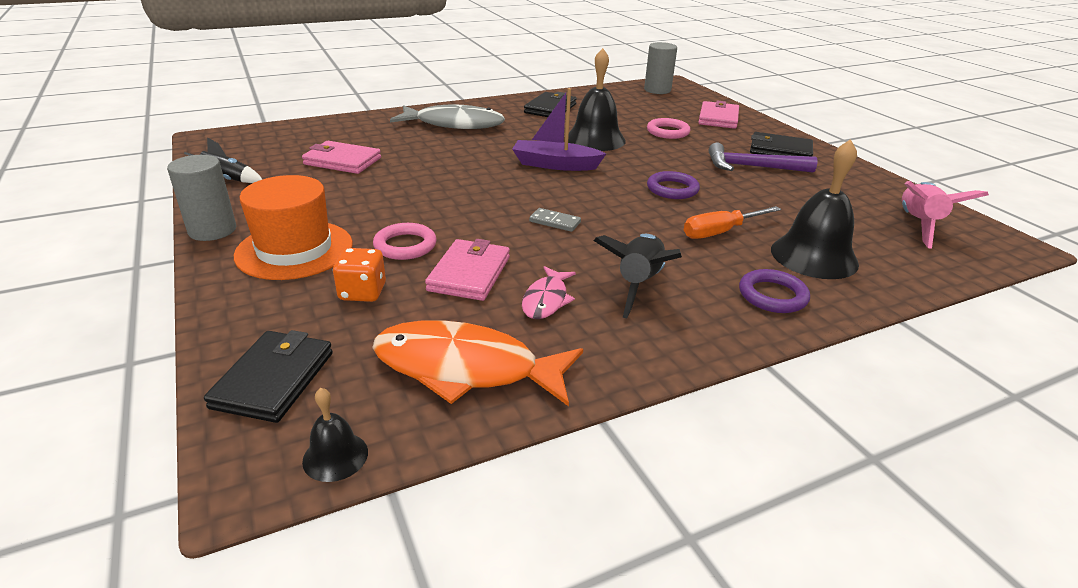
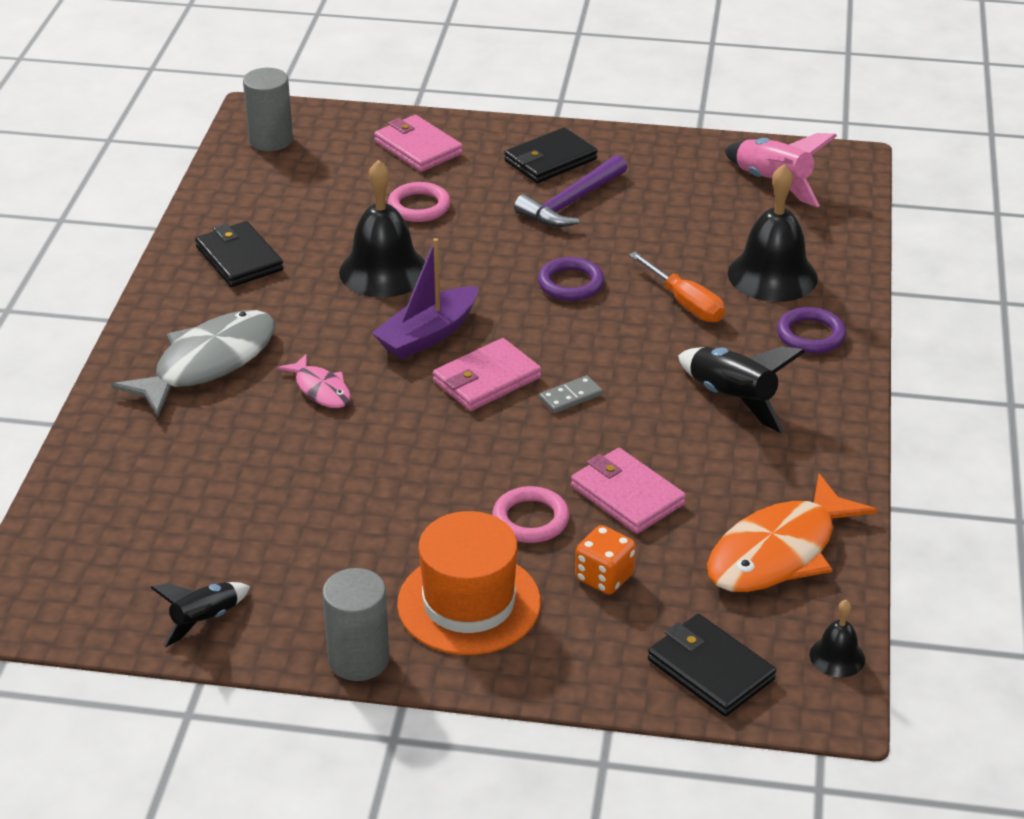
camera: 55 degrees left, 5 degrees up
pink wallet [302,141,381,174] -> pink wallet moved to [433,338,541,411]
pink fish [522,266,576,319] -> pink fish moved to [277,354,351,408]
orange screwdriver [684,206,781,239] -> orange screwdriver turned 45 degrees counterclockwise [629,252,725,322]

